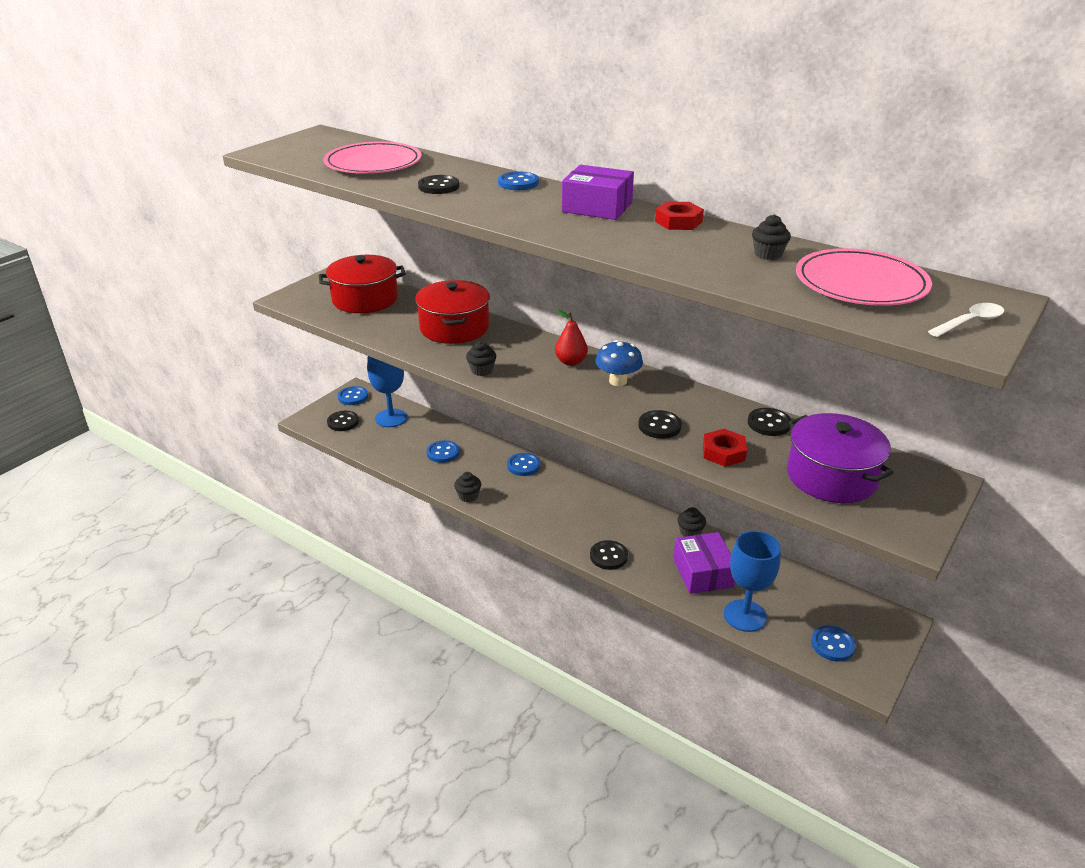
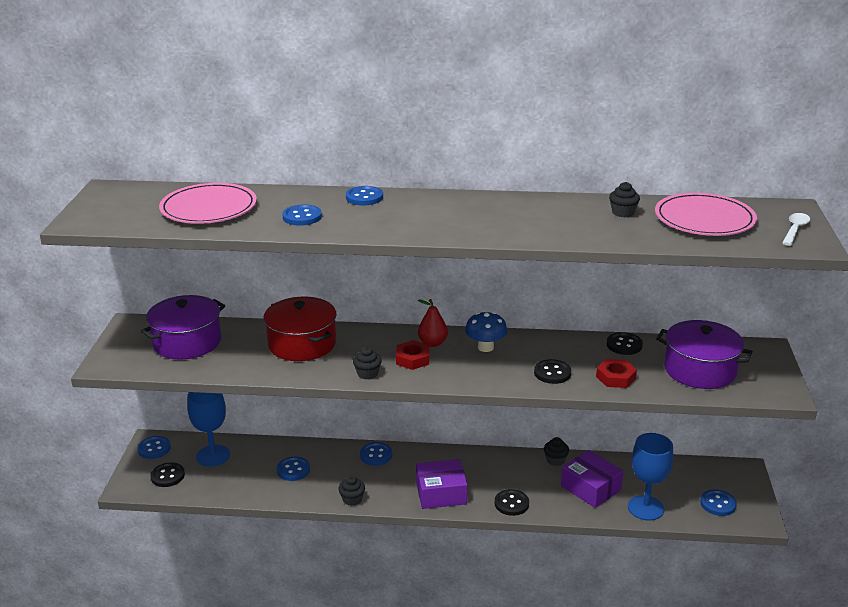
camera: 30 degrees left, 5 degrees down
red pot [319,255,406,313] -> purple pot [141,295,225,360]
black button [418,175,459,194] -> blue button [282,204,322,226]
purple box [562,165,634,220] -> purple box moved to [416,459,467,509]
red nut [655,202,704,230] -> red nut moved to [396,340,430,370]

